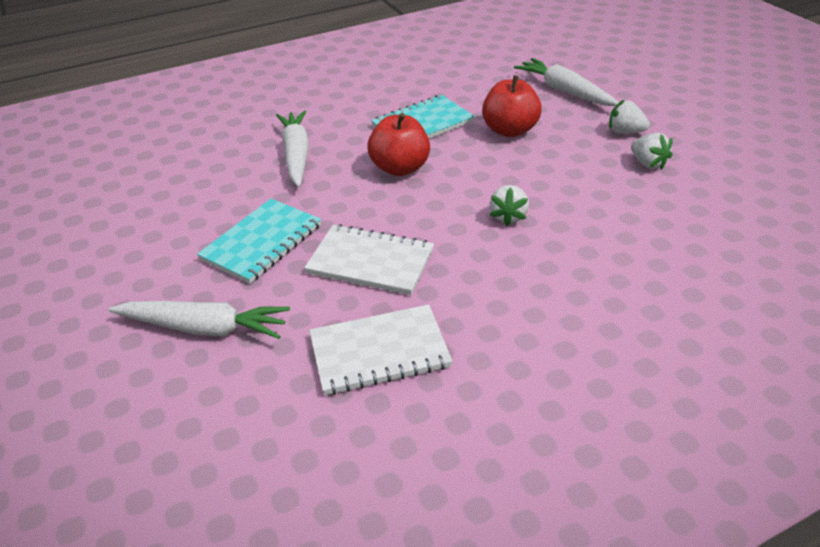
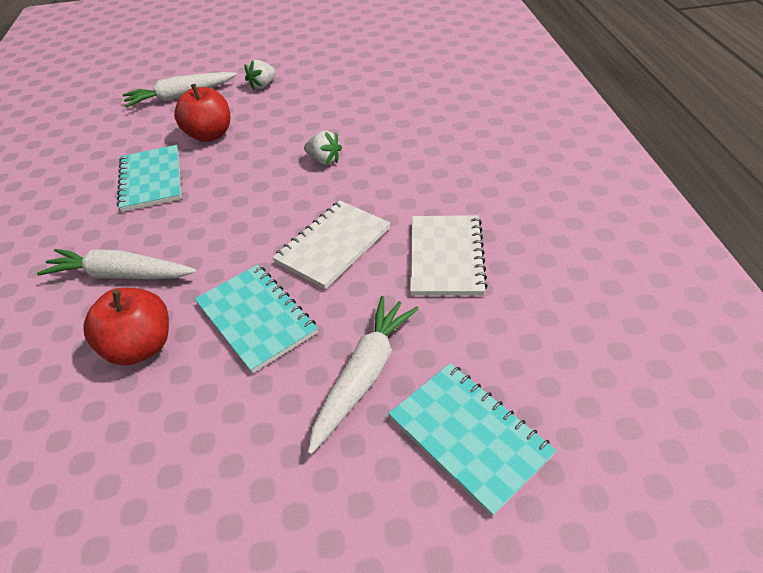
camera: 70 degrees left, 5 degrees up
red apple [367,113,430,176] -> red apple moved to [83,288,169,365]
white strawberry [631,133,672,170] -> none
none -> turquoise notebook [388,363,556,517]

